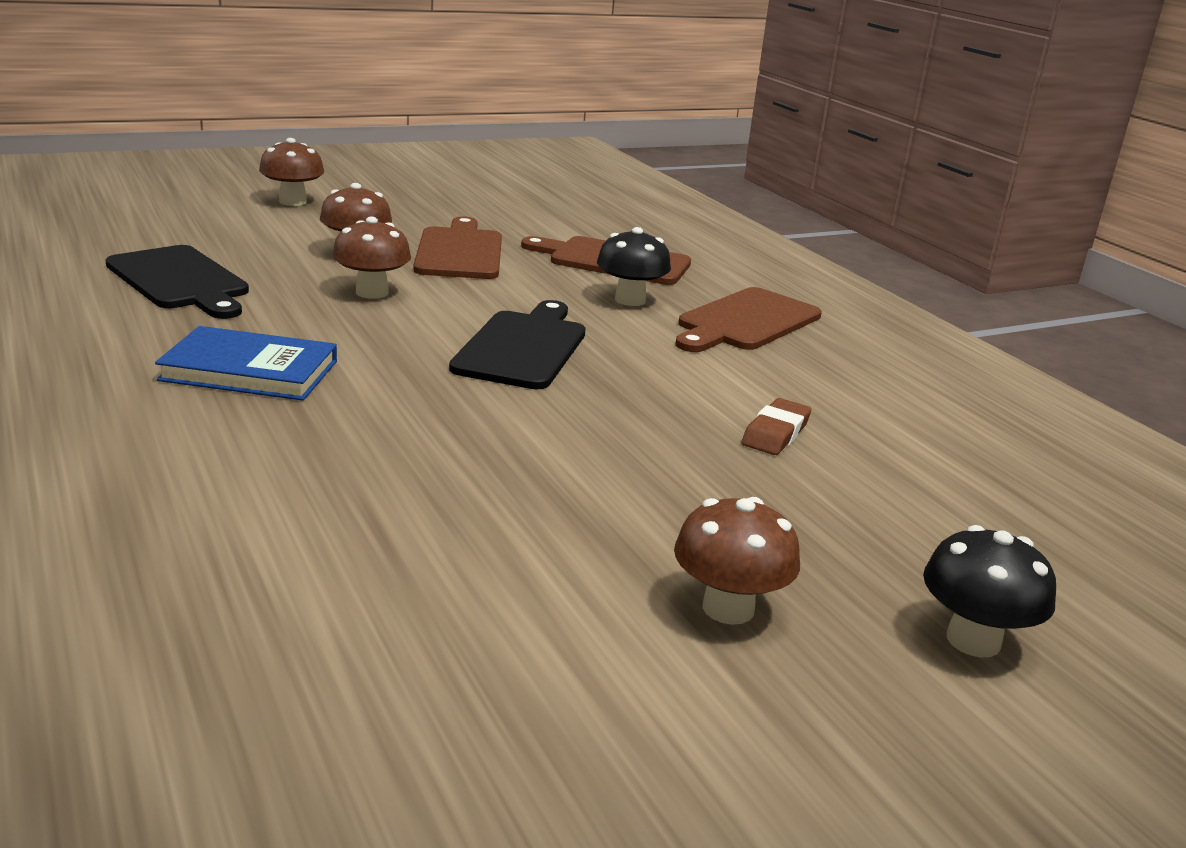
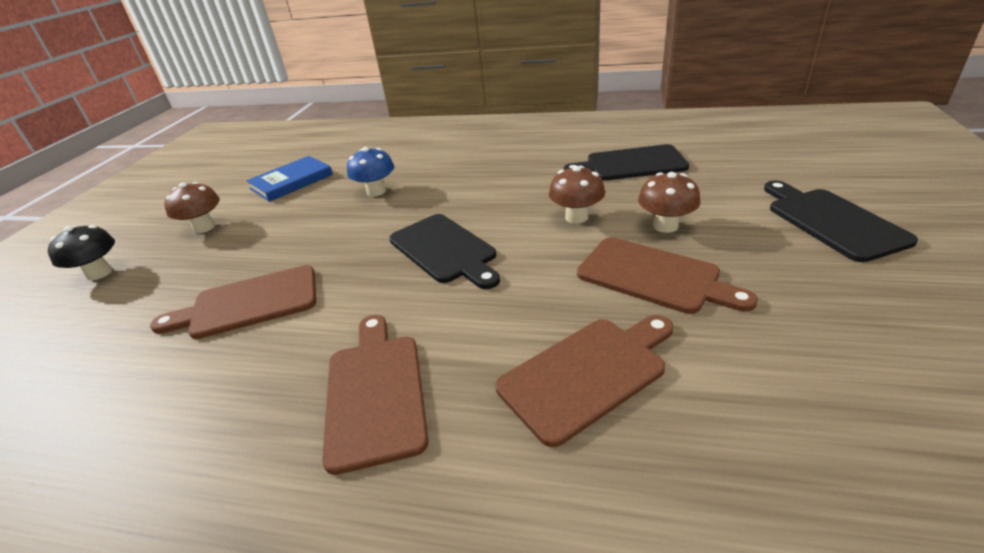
camera: 135 degrees right, 10 degrees up
blue book [155,326,337,401] -> blue book moved to [246,156,333,202]
brown mushroom [259,138,324,206] -> black cutting board [764,180,918,262]
black mushroom [597,227,671,306] -> none
brown eraser [742,398,811,455] -> brown cutting board [150,265,316,339]
none -> blue mushroom [347,147,394,196]

